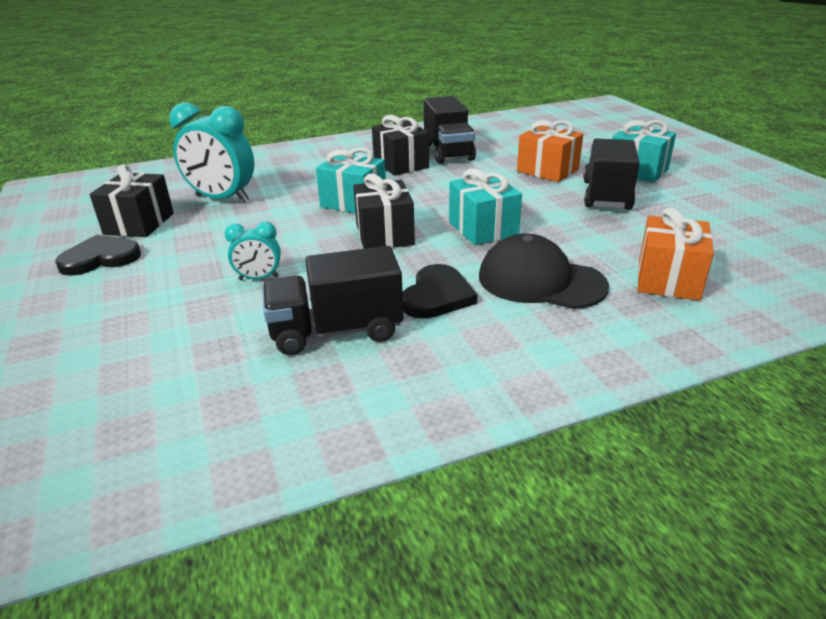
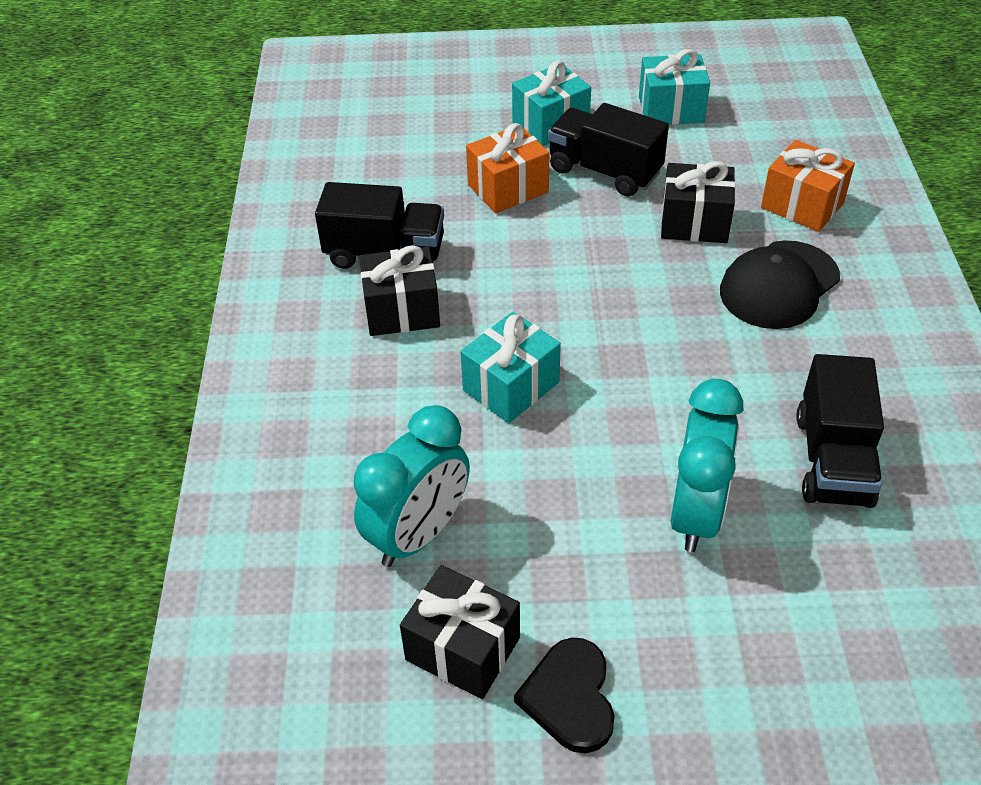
camera: 70 degrees left, 15 degrees up
turquoise clock [225,222,281,280] -> turquoise clock [670,379,743,552], size x1.95
black gift [353,174,415,249] -> black gift moved to [661,161,736,243]
black heart [403,264,478,319] -> none
turquoise gift [449,169,522,245] -> turquoise gift moved to [639,49,710,125]

